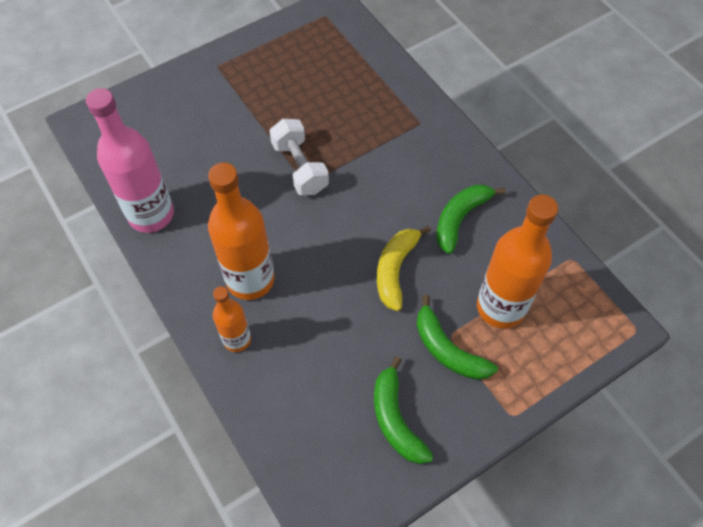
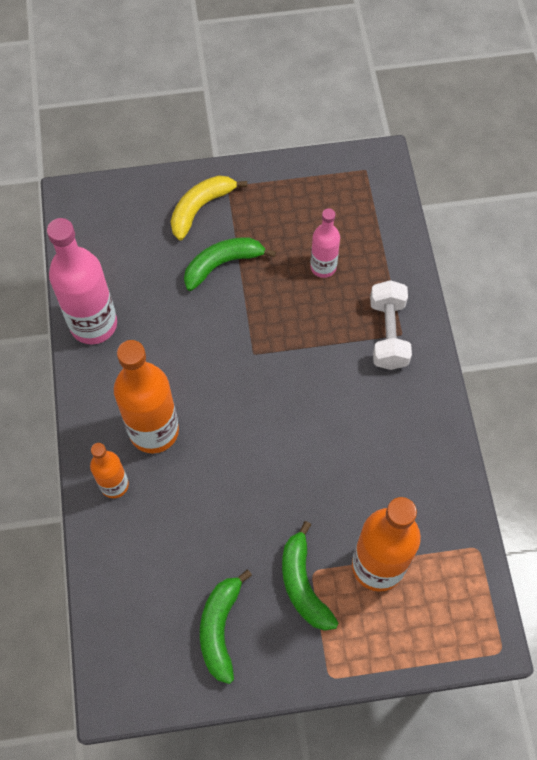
camera: 25 degrees right, 5 degrees up
white dumbbell [269,119,329,195] -> white dumbbell moved to [370,280,412,370]
yellow banana [377,226,431,311] -> yellow banana moved to [171,175,247,241]
green banana [436,184,506,254] -> green banana moved to [184,238,276,291]
none -> pink bottle [310,208,340,278]

